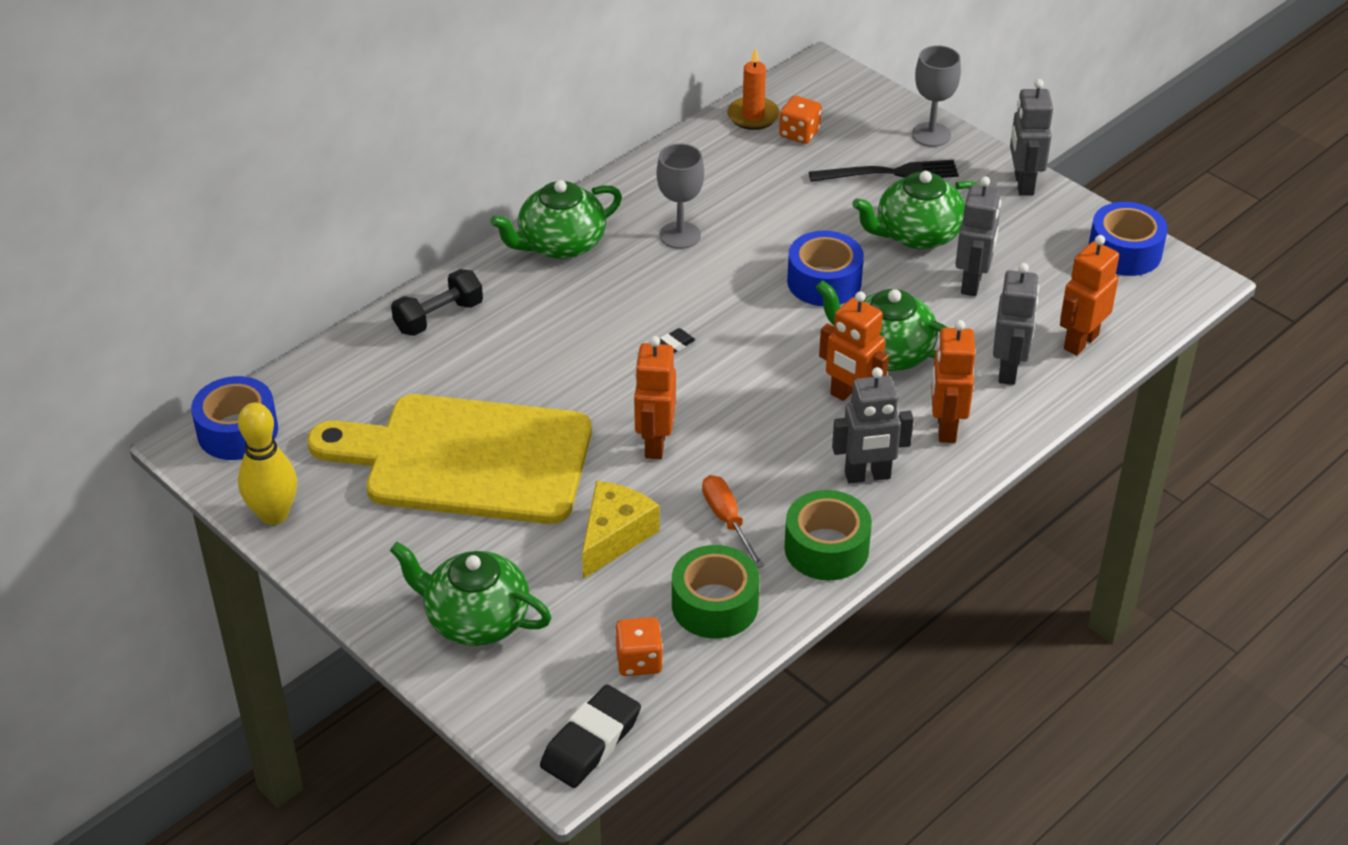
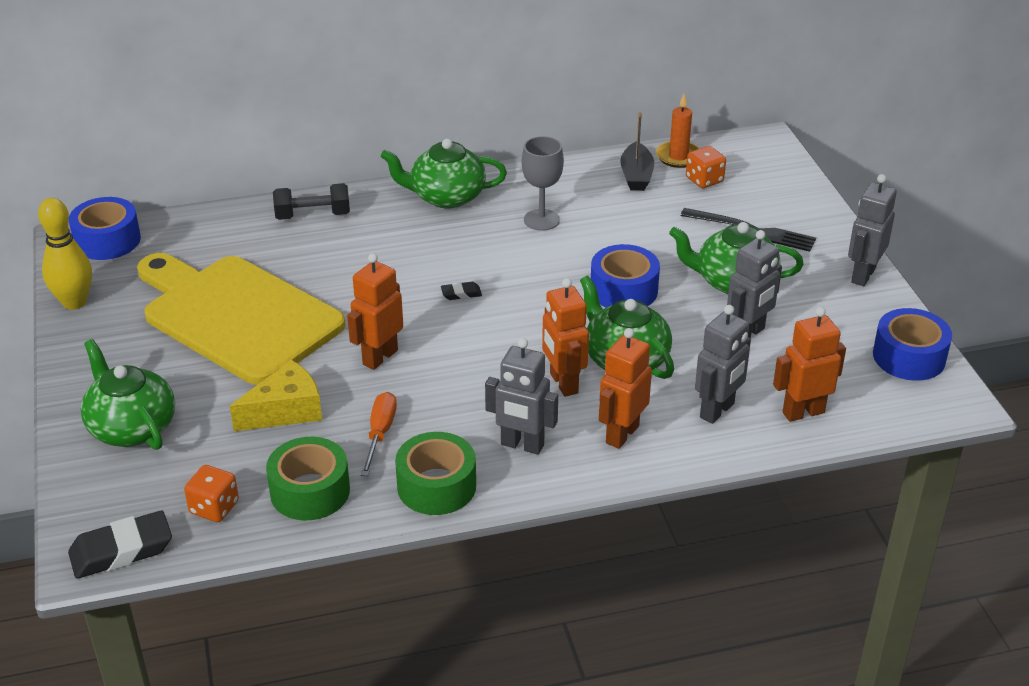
camera: 30 degrees right, 5 degrees down
grey goblet [912,45,961,147] -> none
none -> black boat [620,112,654,191]

